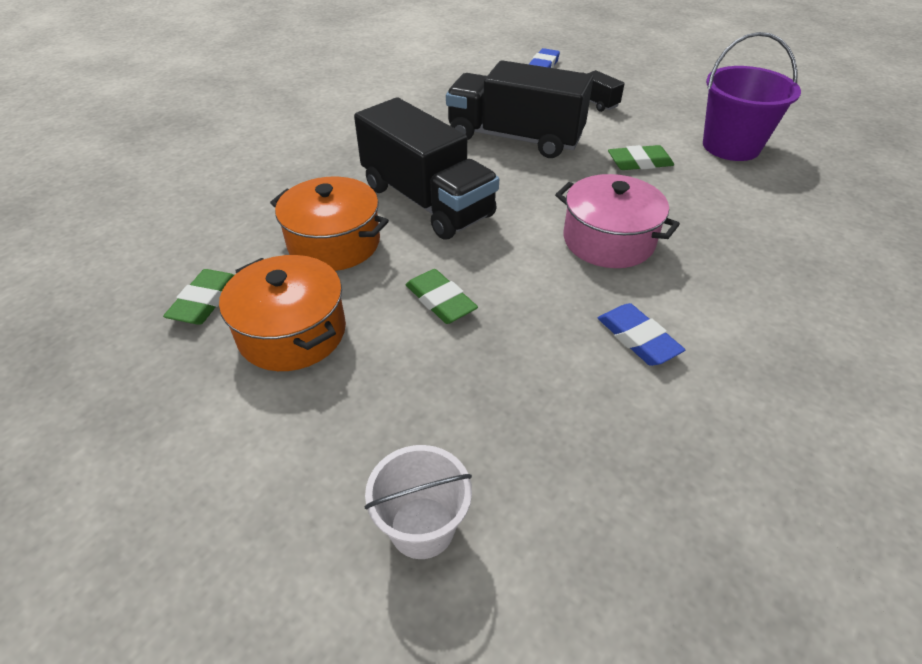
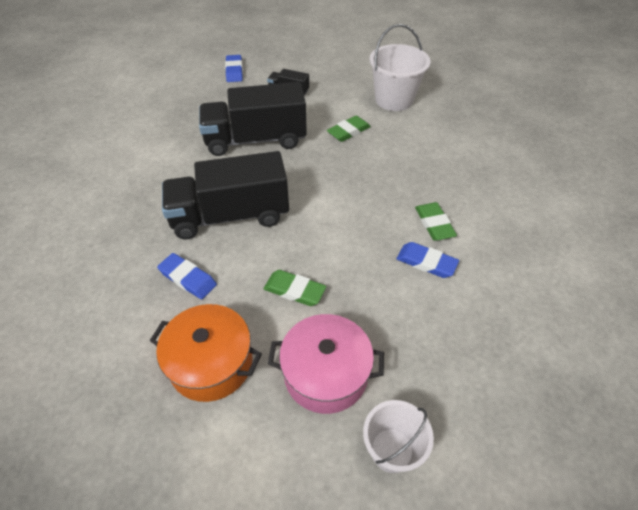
camera: 30 degrees left, 5 degrees up
green eraser [163,269,234,325] -> green eraser moved to [415,202,457,241]
orange pot [270,177,389,271] -> blue eraser [157,253,217,299]
black truck [354,97,499,240] -> black truck turned 150 degrees clockwise [162,151,289,239]
pink pot [555,174,680,268] -> pink pot moved to [268,314,384,414]
purple bucket [703,32,801,161] -> white bucket [370,24,431,111]

